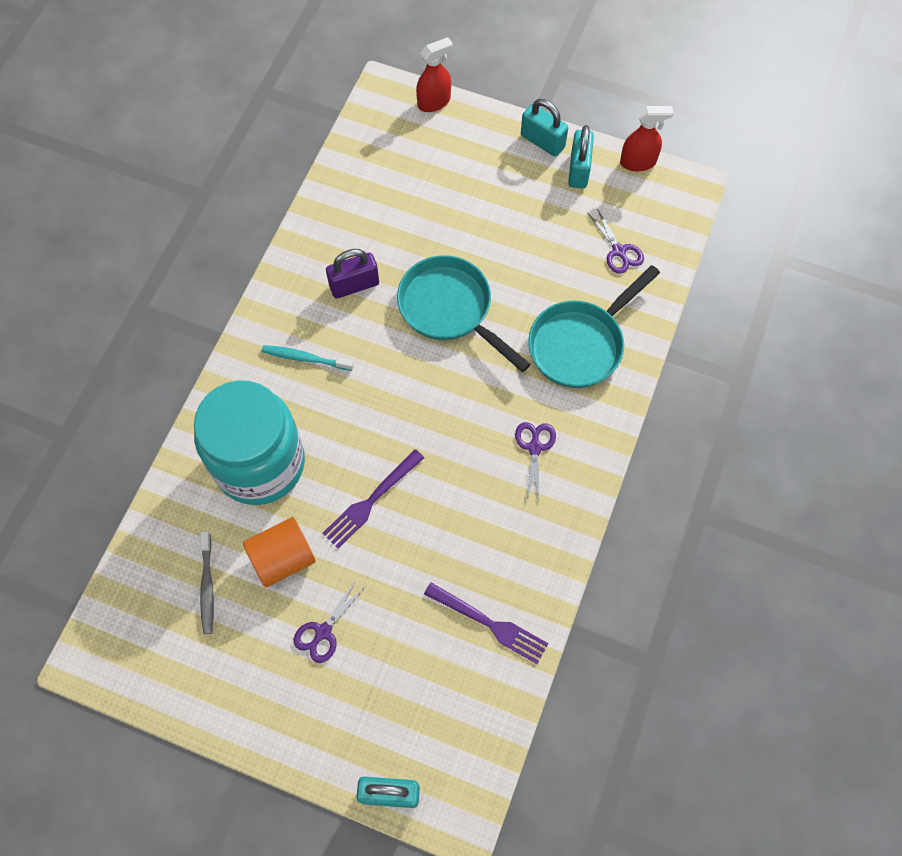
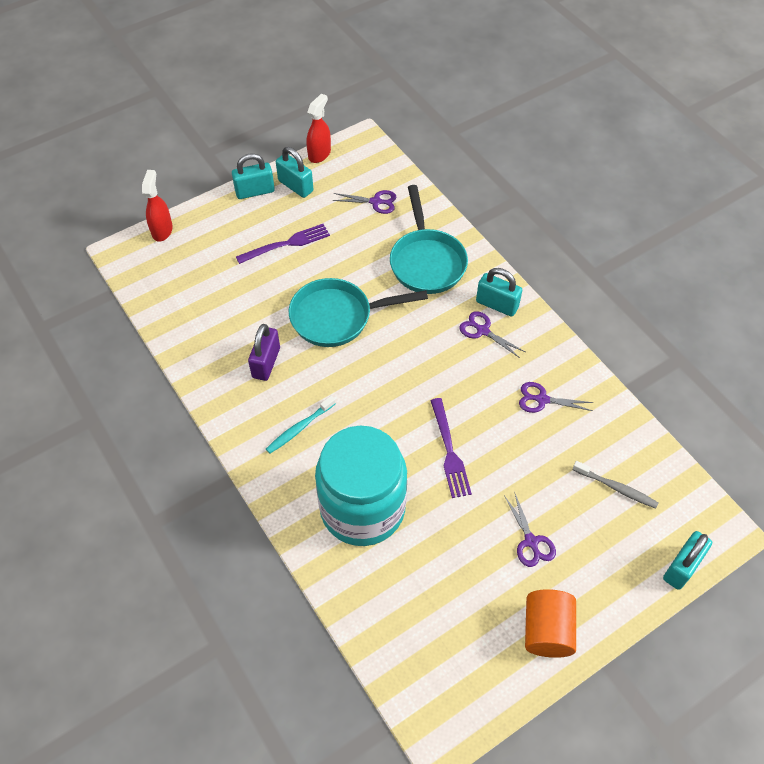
camera: 55 degrees left, 10 degrees down
grey toothbrush [200,531,214,634] -> grey toothbrush moved to [573,461,658,509]
orange cylinder [243,517,316,587] -> orange cylinder moved to [525,589,576,658]
purple fork [424,583,549,664] -> purple fork moved to [236,224,330,264]
none -> turquoise padlock [476,268,522,317]
none -> purple scissors [519,382,594,413]

